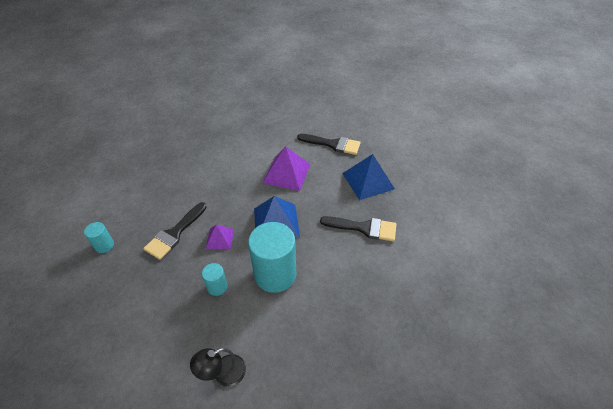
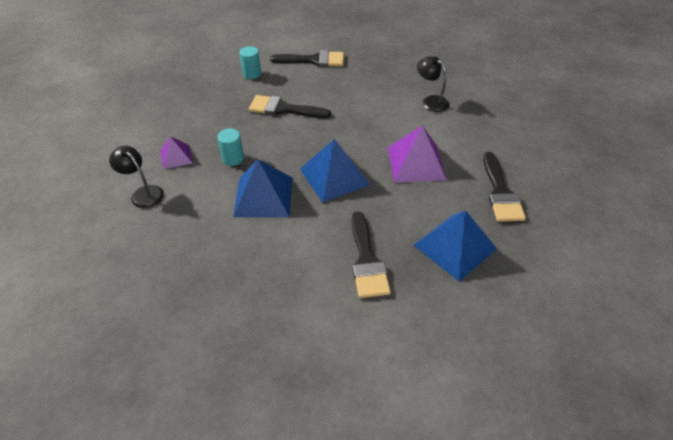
camera: 70 degrees right, 0 degrees up
purple pyramid [205,225,234,249] -> purple pyramid moved to [161,136,193,169]
turquoise cylinder [248,222,296,293] -> blue pyramid [233,159,292,217]
none -> black brush [270,50,344,67]
none -> black lamp [417,56,449,112]

